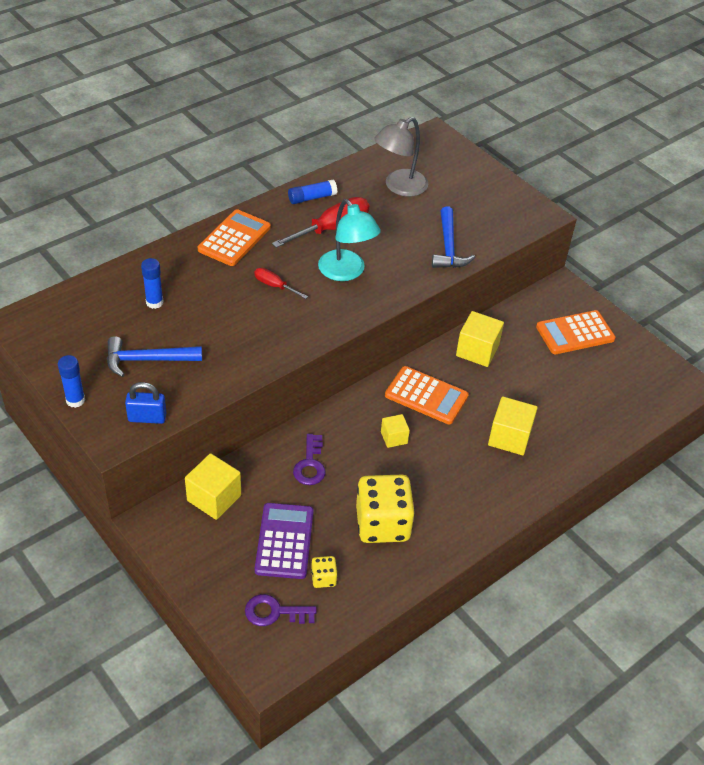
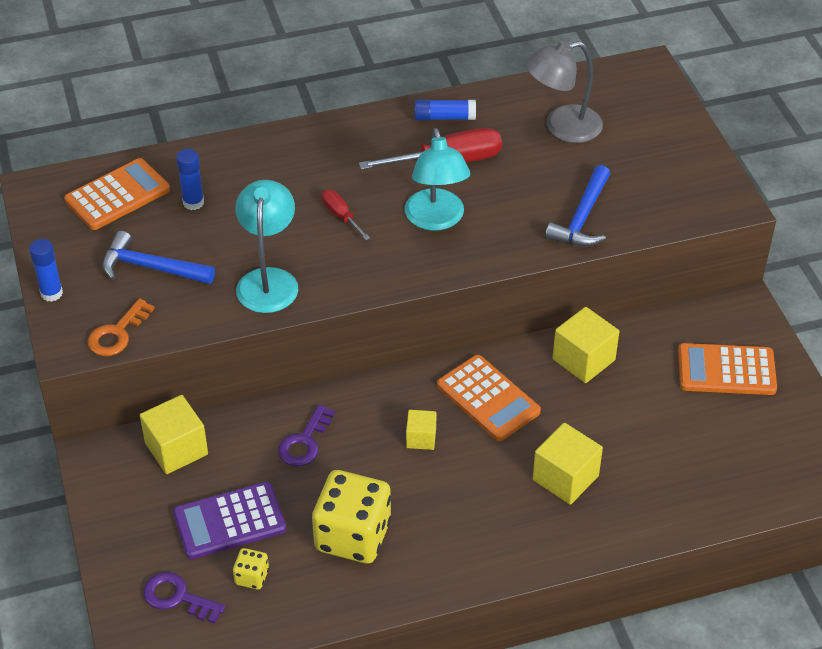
camera: 25 degrees right, 0 degrees up
blue padlock [125,382,167,424] -> orange key [88,299,155,356]
orange calculator [198,209,271,266] -> orange calculator moved to [64,158,170,230]
purple calculator [255,503,314,579] -> purple calculator turned 135 degrees counterclockwise [173,482,286,559]
none -> turquoise lamp [235,180,298,313]

